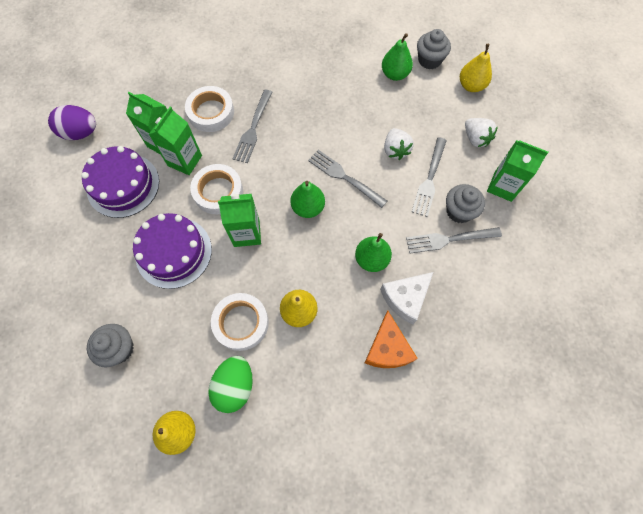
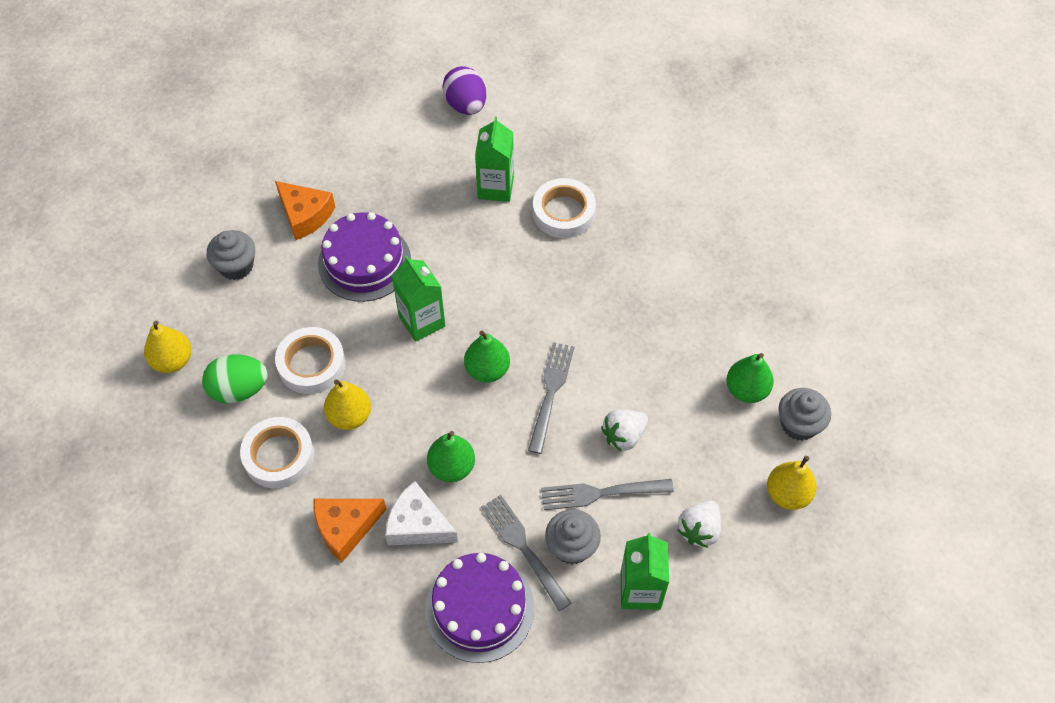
camera: 65 degrees right, 10 degrees down
purple cake [81,146,159,218] -> purple cake moved to [425,553,534,663]
green carton [149,107,202,175] -> none
white tape [190,164,243,215] -> white tape moved to [240,417,314,489]
grey fork [232,90,273,163] -> none
none -> orange cheese [275,181,335,241]

